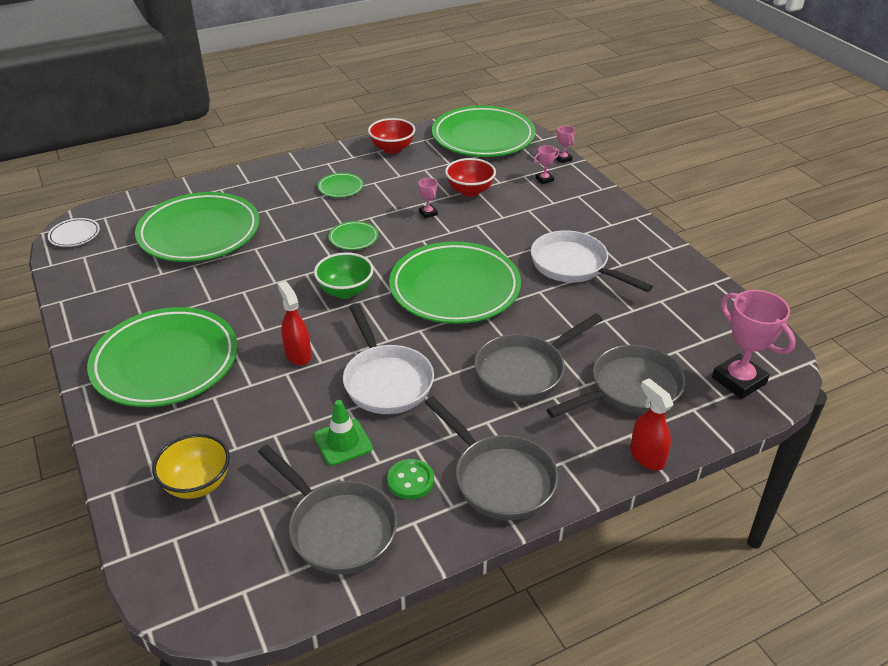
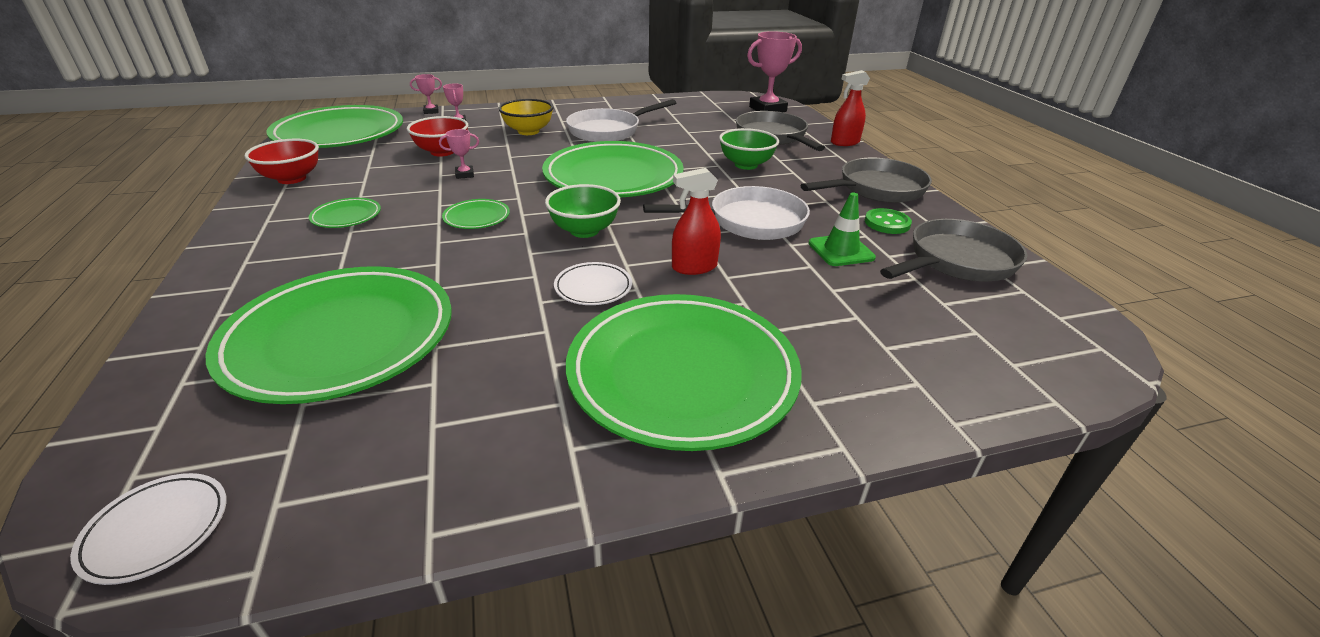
camera: 80 degrees left, 5 degrees down
yellow bowl [152,434,230,499] -> yellow bowl moved to [498,99,554,135]
grey pan [475,314,603,402] -> green bowl [719,128,779,170]
none -> white plate [554,262,632,305]

